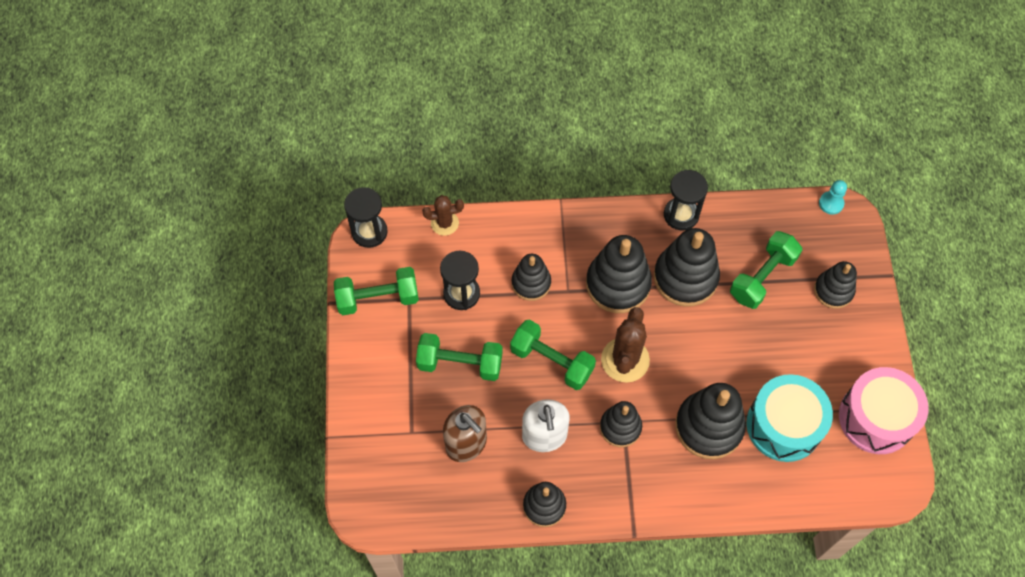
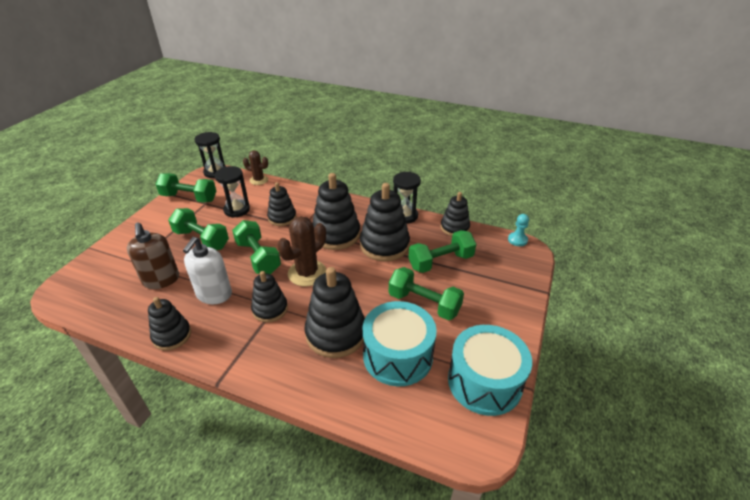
camera: 25 degrees right, 25 degrees down
black stacking toy [814,261,857,309] -> black stacking toy moved to [441,192,470,236]
pink drum [839,367,929,454] -> turquoise drum [448,325,532,416]
none -> green dumbbell [389,267,464,320]

